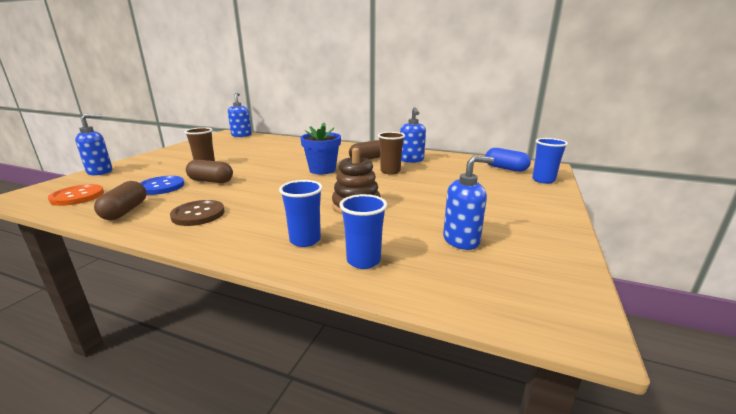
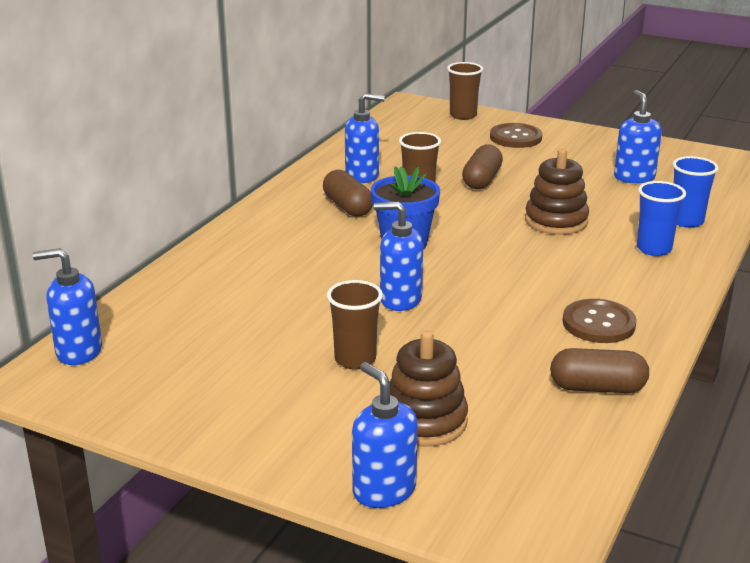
camera: 85 degrees left, 5 degrees up
orange button [48,184,104,206] -> none
blue button [140,176,185,195] -> none
brown capsule [186,160,233,183] -> brown capsule moved to [462,144,503,189]
blue capsule [485,148,531,172] -> none
blue cup [532,138,568,184] -> brown cup [447,62,483,120]
none -> blue soap dispenser [374,202,423,311]
none -> brown stacking toy [390,331,468,447]
none -> brown button [490,123,542,148]

